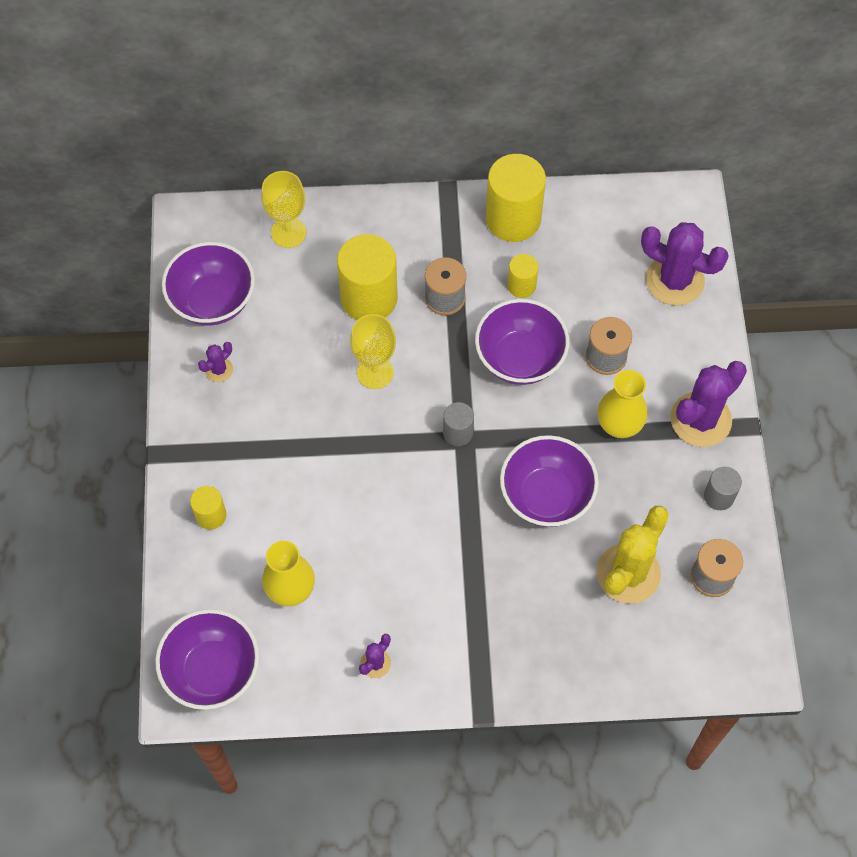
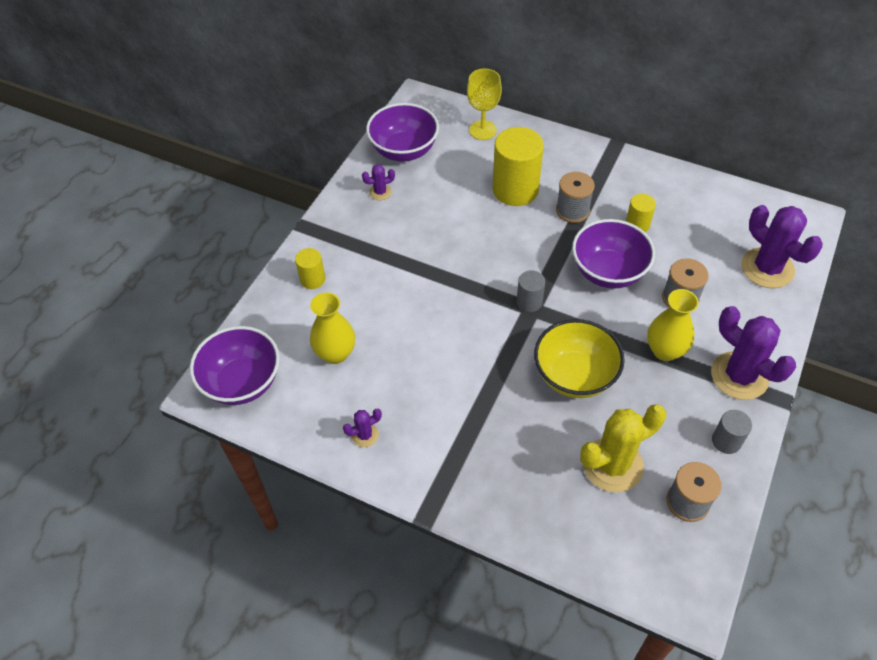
camera: 30 degrees right, 10 degrees down
yellow goblet [350,314,396,389] -> none
yellow cylinder [486,154,546,242] -> none
purple bowl [500,435,599,527] -> yellow bowl [534,319,625,398]
purple cactus [670,361,747,447] -> purple cactus turned 60 degrees clockwise [711,306,796,400]

